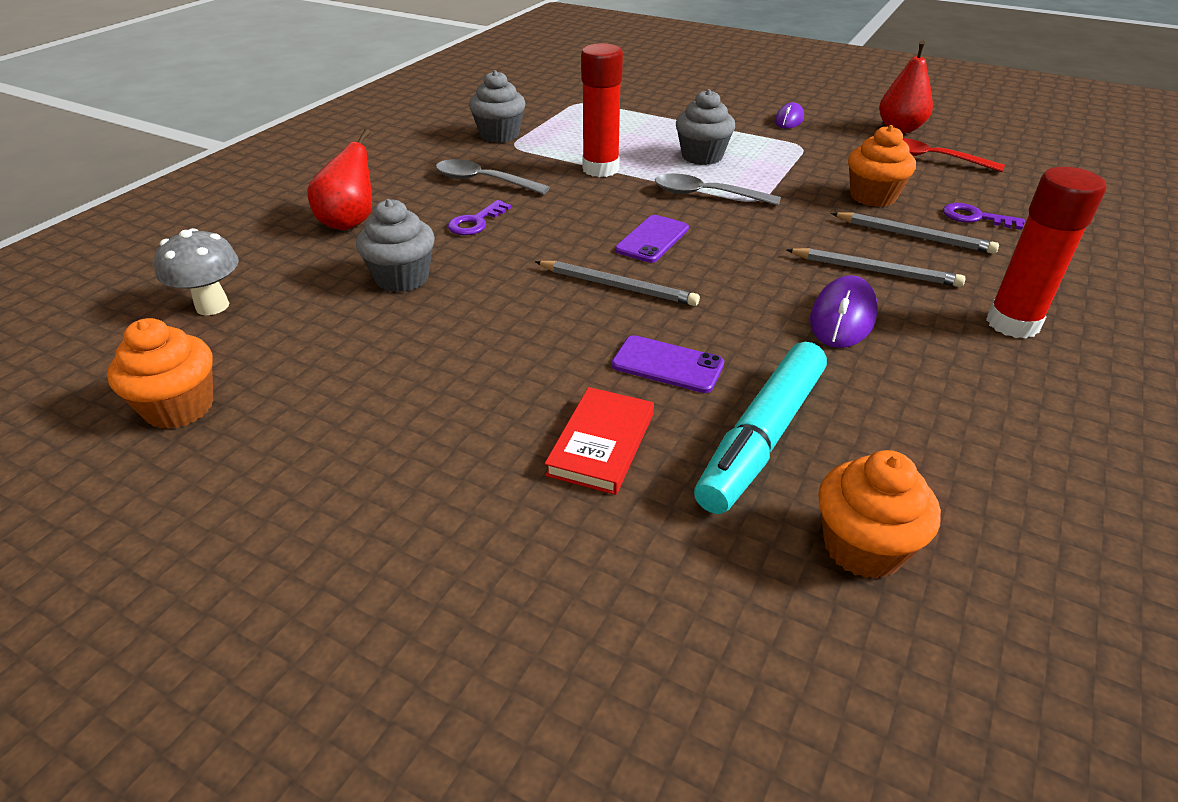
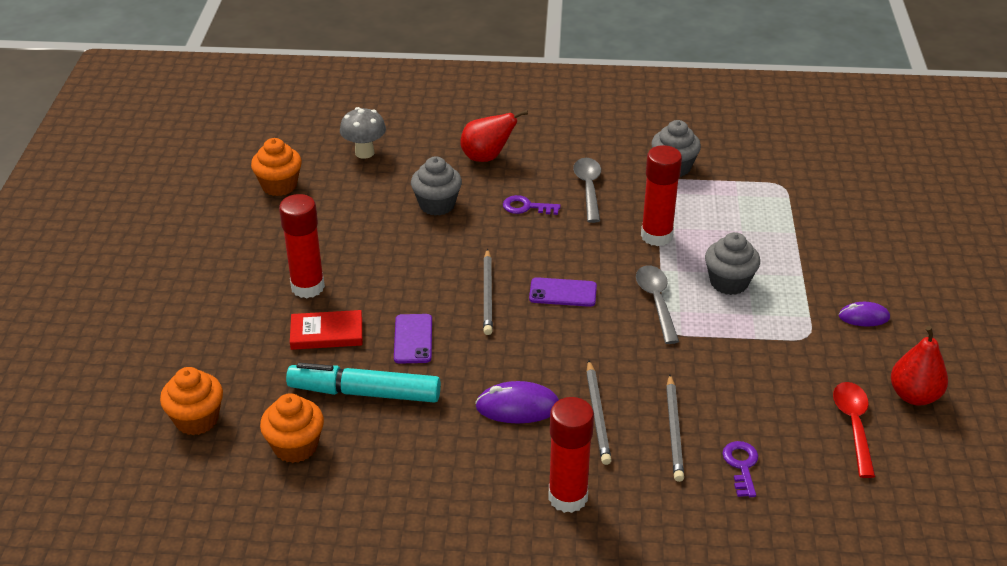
camera: 65 degrees right, 0 degrees up
orange cupcake [848,125,916,207] -> orange cupcake moved to [160,367,223,435]
none -> red glue stick [279,194,325,298]

